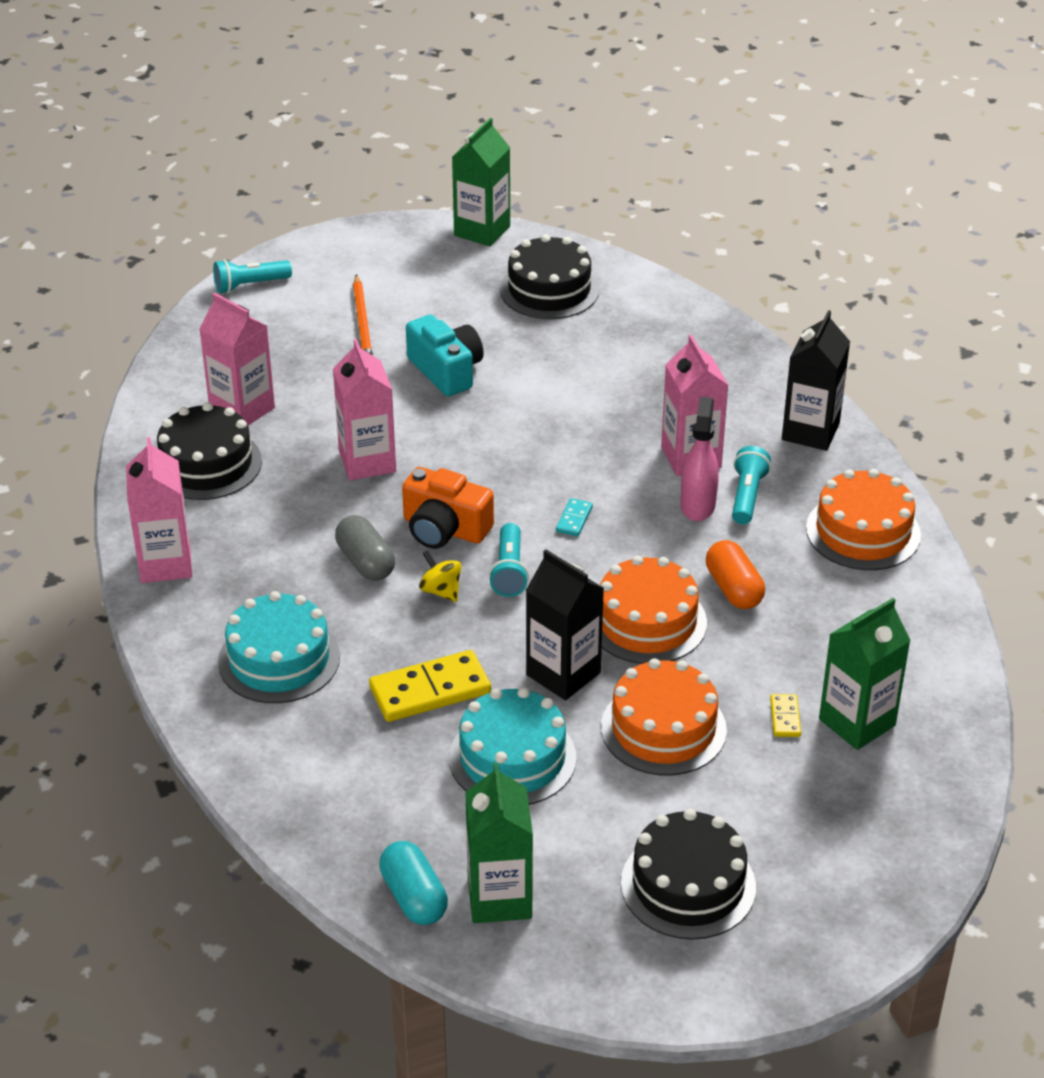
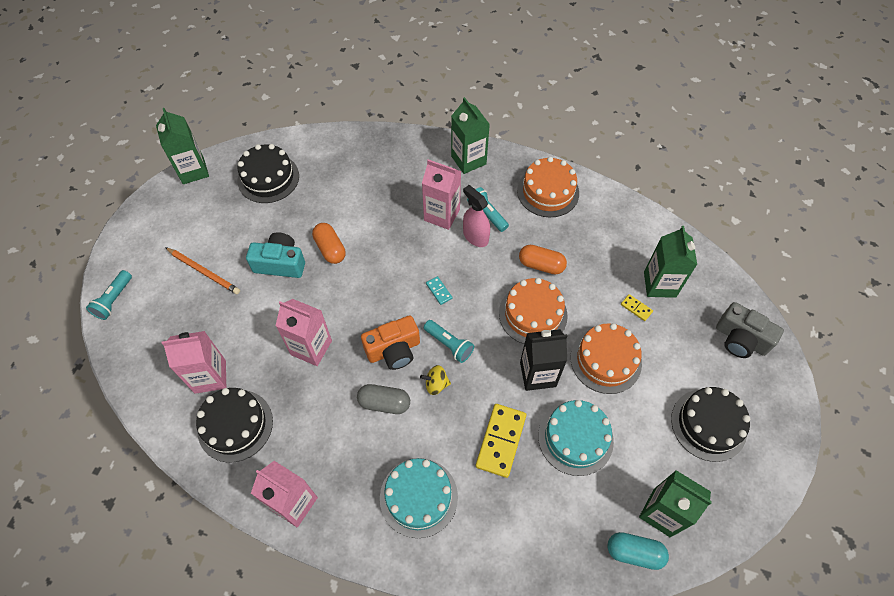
camera: 50 degrees left, 20 degrees up
black carton [782,310,850,451] -> green carton [451,97,490,174]
none -> orange capsule [312,223,346,264]
none -> grey camera [716,302,784,358]

